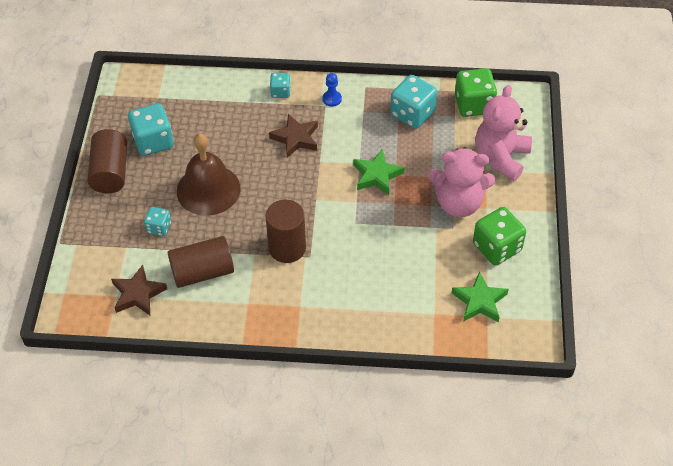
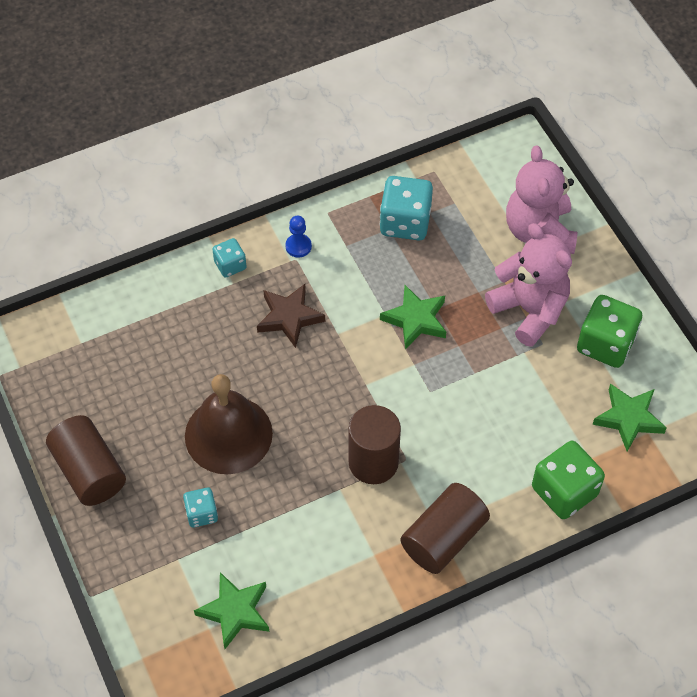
camera: 30 degrees left, 5 degrees up
brown star [111,265,167,315] -> green star [194,572,269,649]
turquoise dice [128,103,174,156] -> none
brown cylinder [168,236,234,288] -> brown cylinder moved to [400,483,490,574]
pink teddy bear [428,147,495,217] -> pink teddy bear turned 105 degrees counterclockwise [485,223,572,347]
green dice [455,68,497,117] -> green dice moved to [532,441,605,519]

